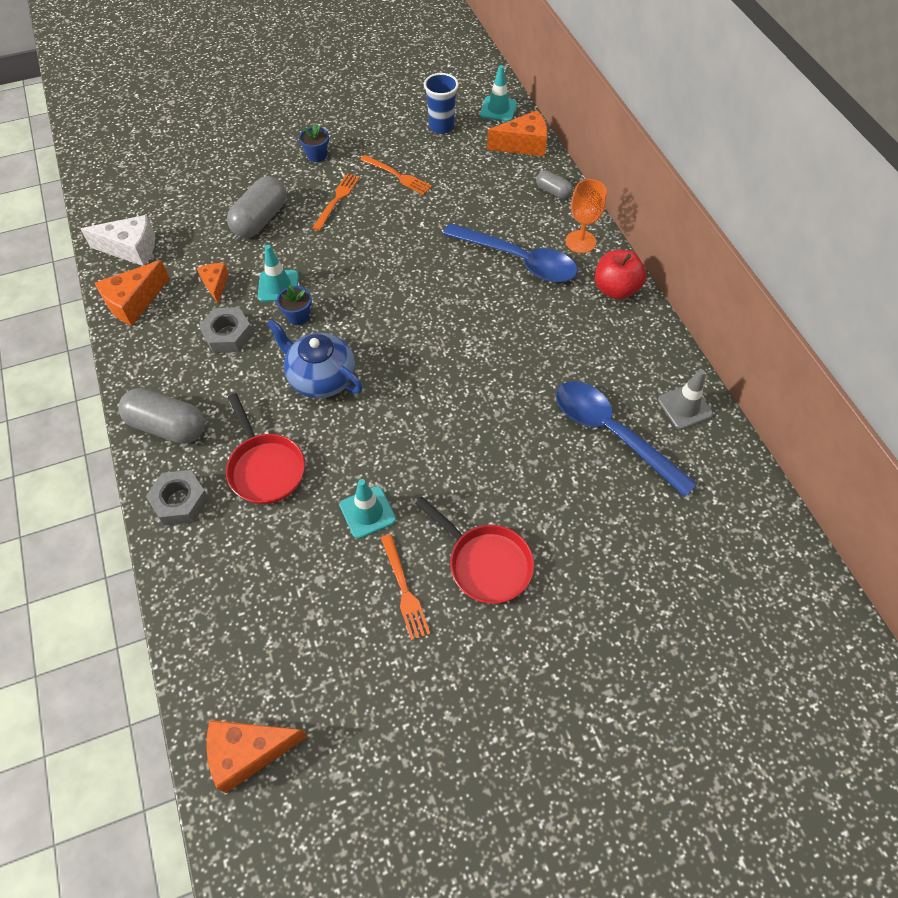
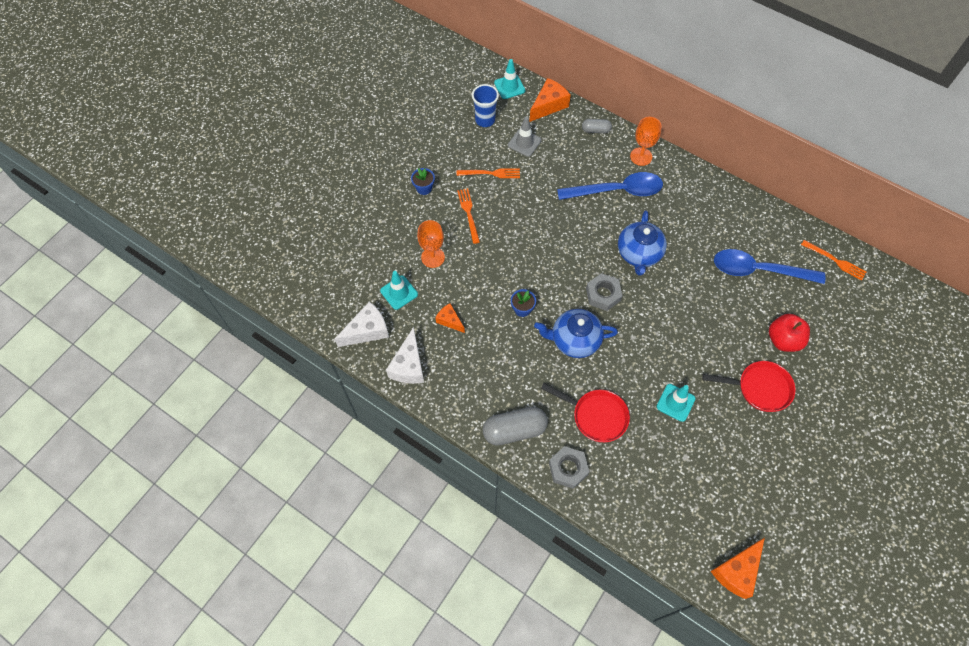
camera: 35 degrees left, 5 degrees up
orange cheese [95,260,170,326] -> white cheese [386,327,424,384]
grey nut [199,307,254,353] -> grey nut moved to [586,273,623,311]
grey capsule [227,176,286,238] -> orange goblet [417,220,445,268]
turquoise traffic cone [258,245,299,302] -> turquoise traffic cone moved to [380,271,418,310]
orange fork [381,534,430,641] -> orange fork moved to [801,240,866,281]
red apple [595,250,646,300] -> red apple moved to [769,314,810,352]
grey traffic cone [658,369,713,429] -> grey traffic cone moved to [508,116,541,157]
none -> blue teapot [618,210,667,276]

